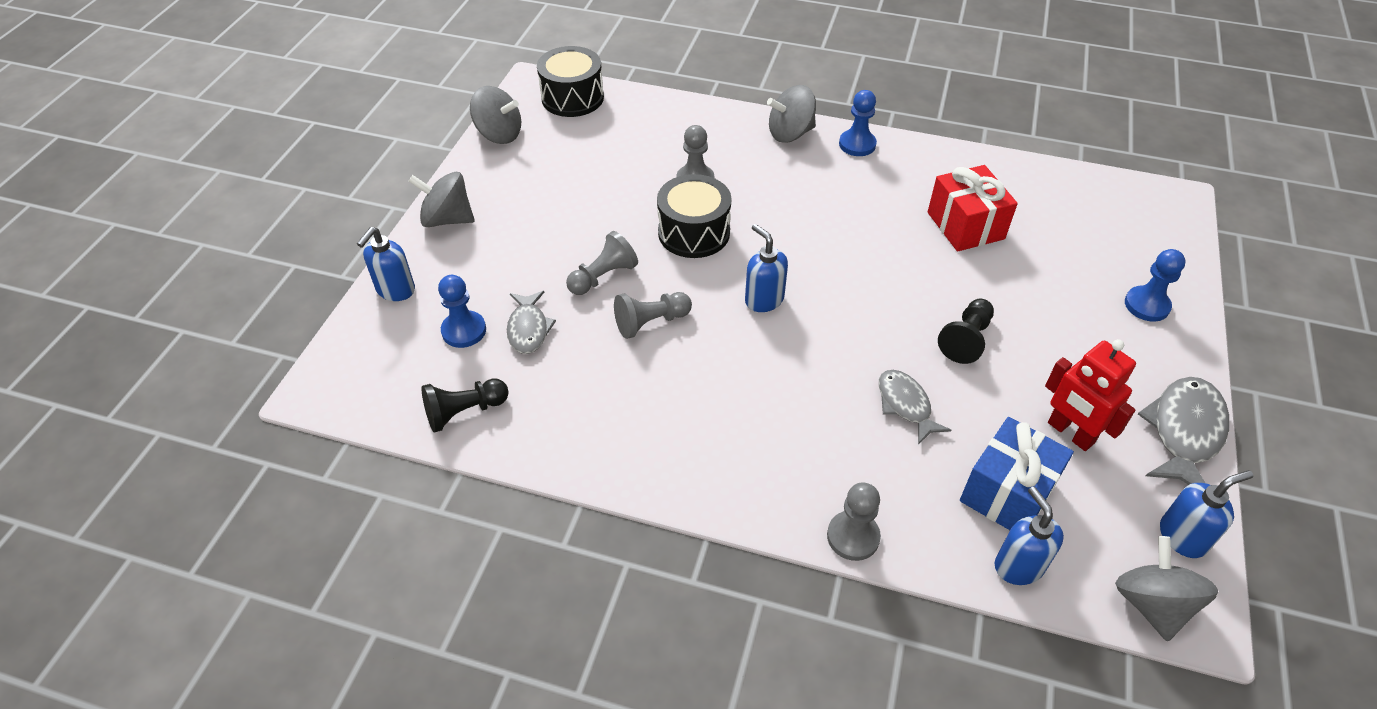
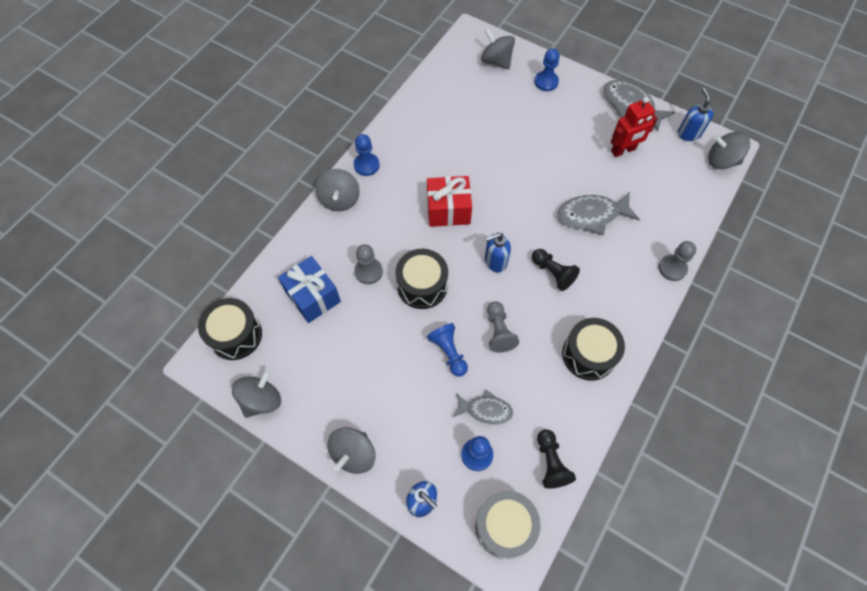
camera: 75 degrees left, 15 degrees up
grey pawn [566,231,638,295] -> blue pawn [427,323,468,377]
grey fish [879,370,951,445] -> grey fish [558,192,640,235], size x1.56
red gift [928,165,1018,252] -> red gift moved to [427,176,472,227]
black pawn [938,299,994,364] -> black pawn moved to [532,249,580,291]
blue gift [960,417,1074,530] -> blue gift moved to [278,256,341,323]
blue soap dispenser [995,487,1064,585] -> none
none -> grey drum [475,491,540,559]
none -> grey spinning top [481,29,515,69]
none -> black drum [562,318,625,381]

